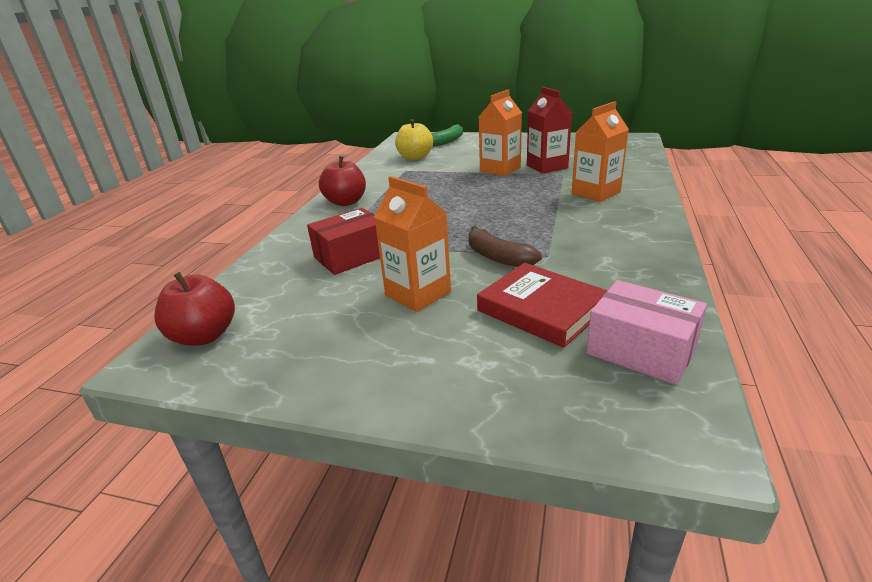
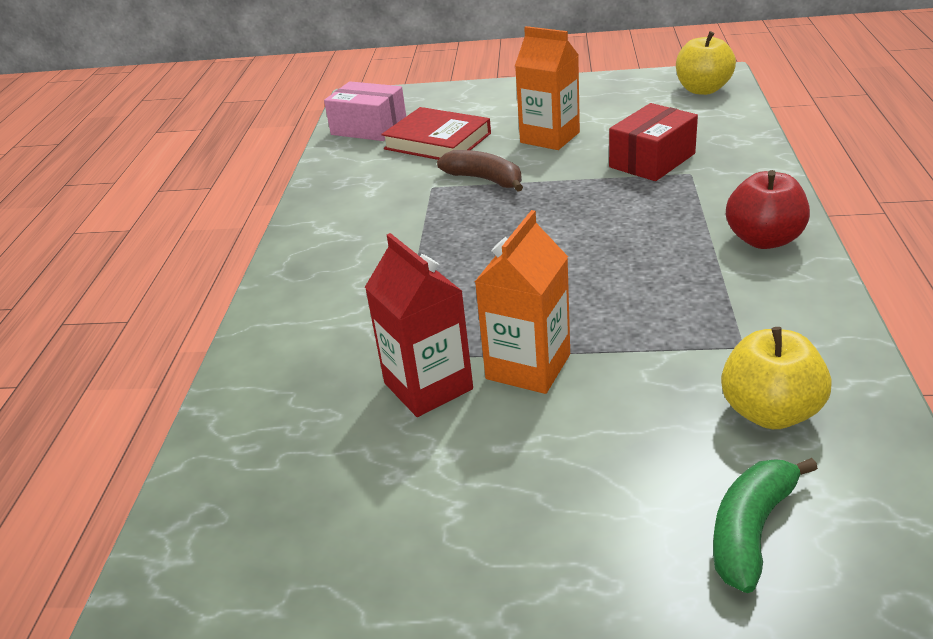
camera: 170 degrees right, 5 degrees up
red apple [155,272,235,346] -> yellow apple [676,31,736,95]
orange carton [572,101,629,202] -> none

